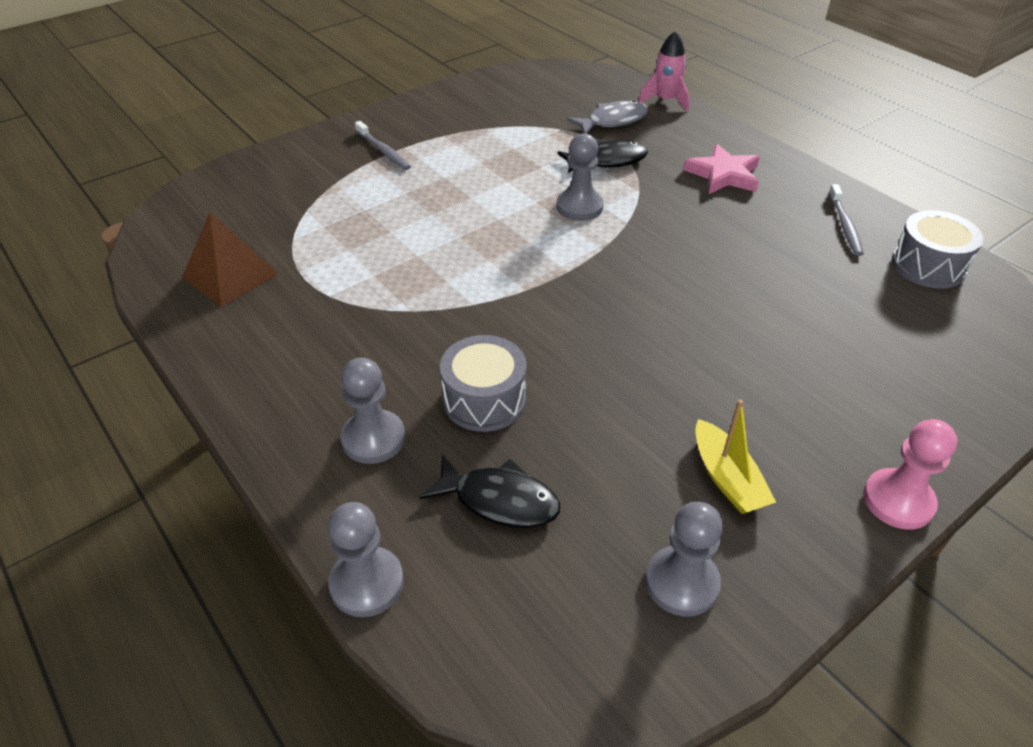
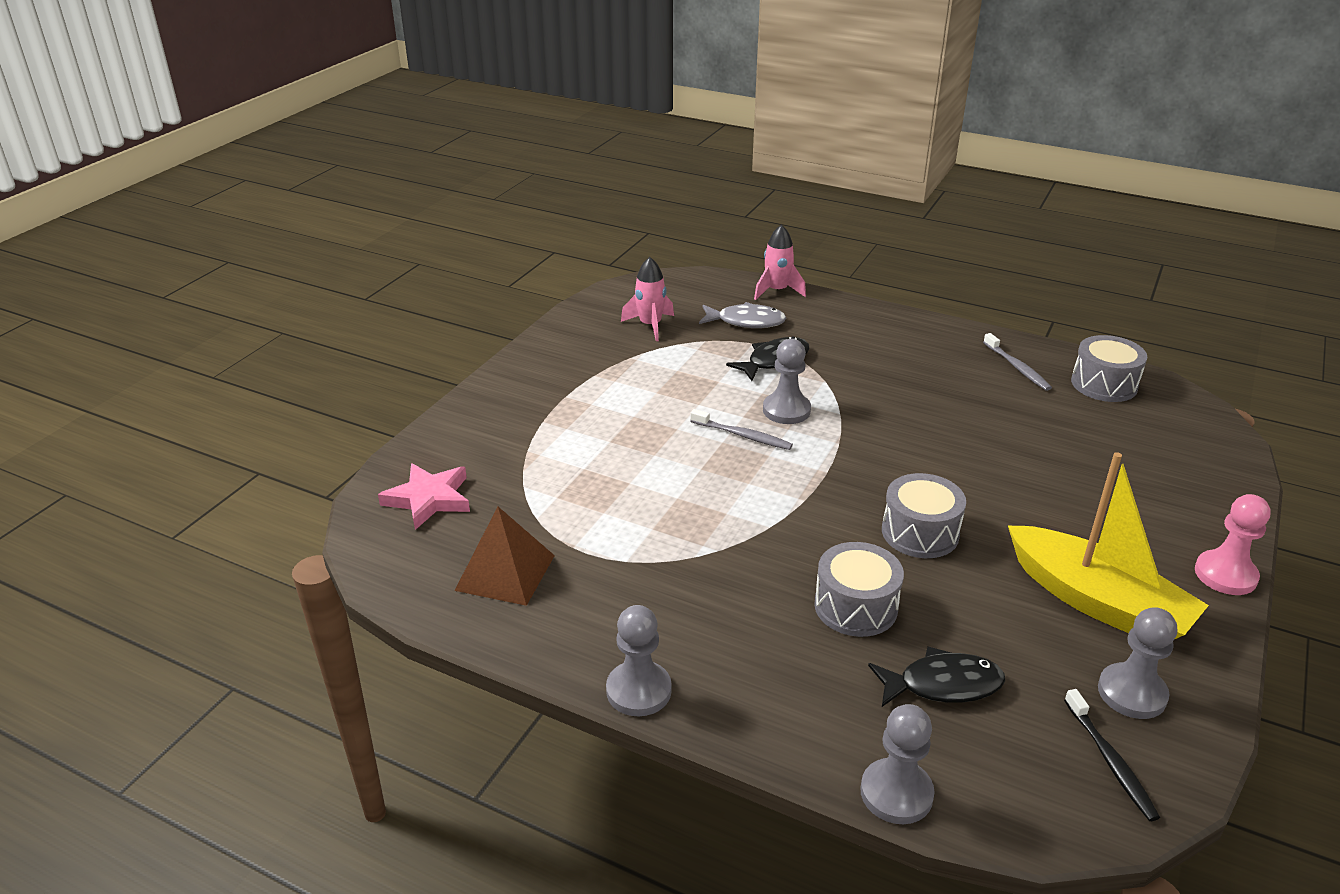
camera: 25 degrees left, 10 degrees down
grey pawn [341,358,405,464] -> grey pawn moved to [606,605,672,716]
grey toothbrush [355,121,411,170] -> grey toothbrush moved to [690,409,793,450]
grey fish [567,100,648,134] -> grey fish turned 60 degrees clockwise [699,302,786,328]
pink star [684,144,760,194] -> pink star moved to [378,463,470,530]
yellow boat [695,399,776,514] -> yellow boat [1008,452,1209,639], size x1.85
none -> pink rocket [621,257,674,341]
none -> grey drum [882,473,966,558]
none -> black toothbrush [1064,689,1160,821]

